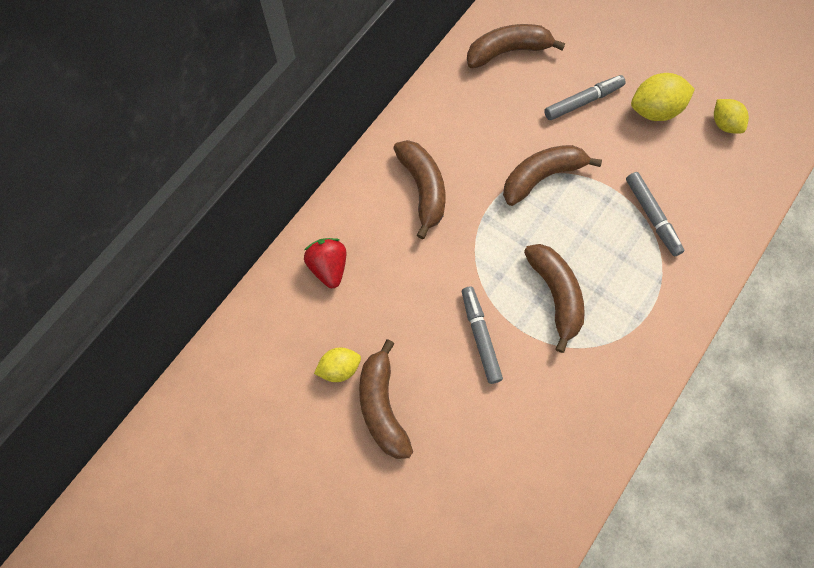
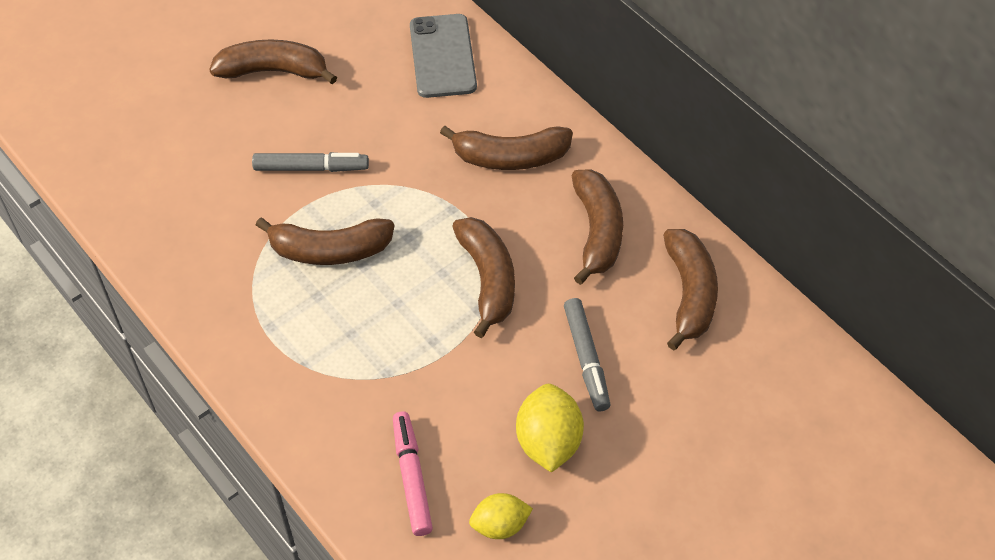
camera: 105 degrees right, 15 degrees down
red strawberry [304,238,346,288] -> grey phone [410,14,477,98]
yellow lemon [314,348,361,382] -> none
grey marker [626,172,684,257] -> none
none -> pink marker [393,411,433,536]
none -> brown banana [572,169,623,285]

